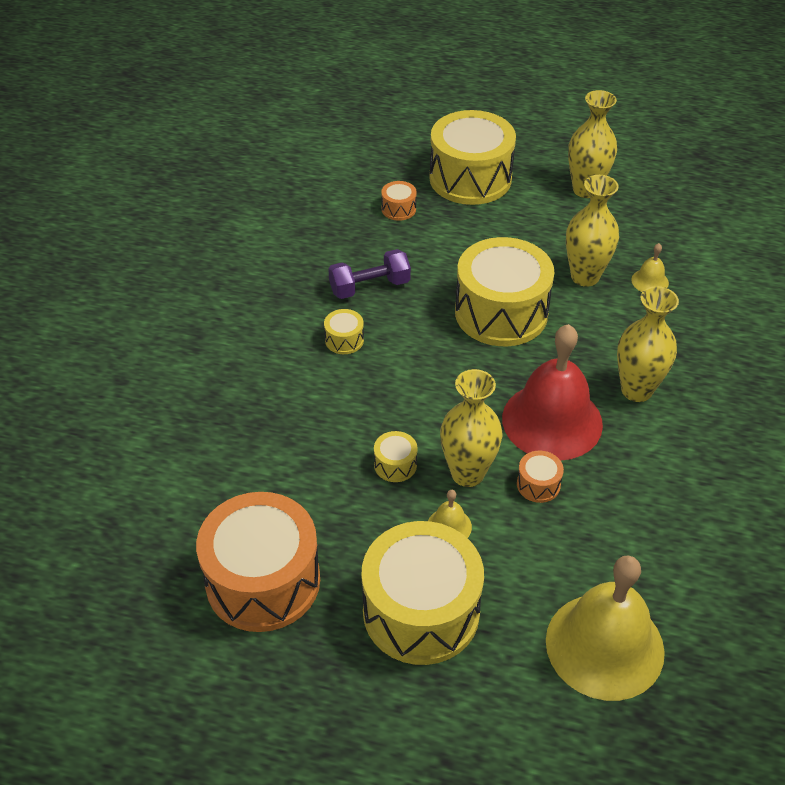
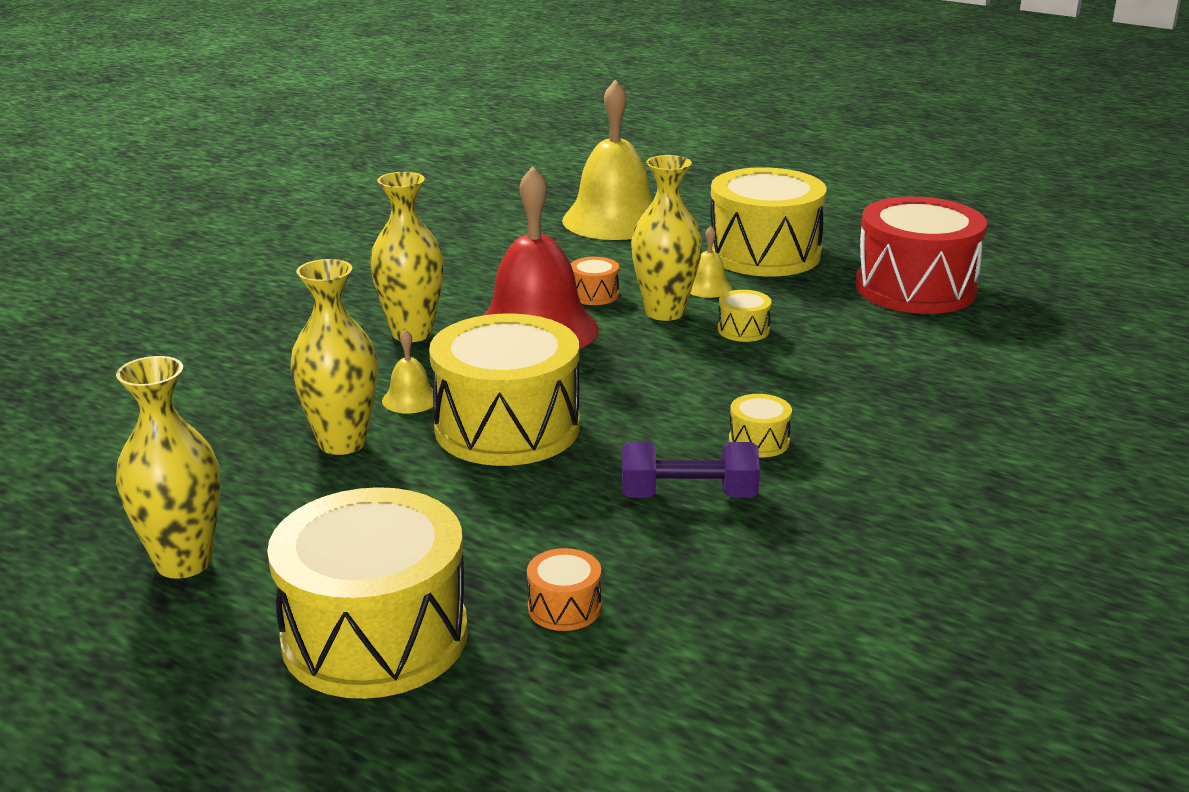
camera: 160 degrees left, 20 degrees down
orange drum [196,492,320,632] -> red drum [855,197,987,314]
yellow bell [631,243,669,292] -> yellow bell moved to [382,329,433,413]

